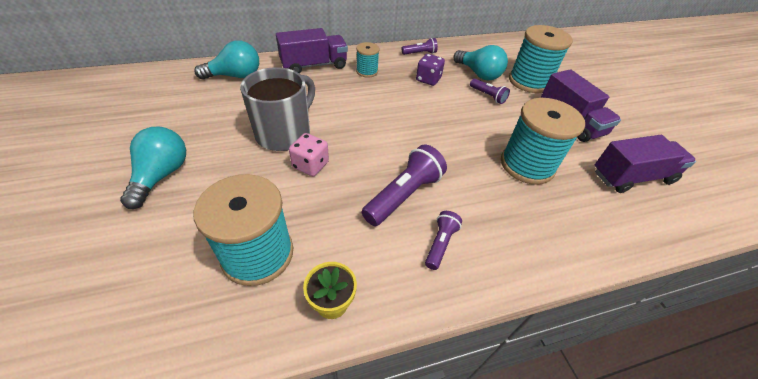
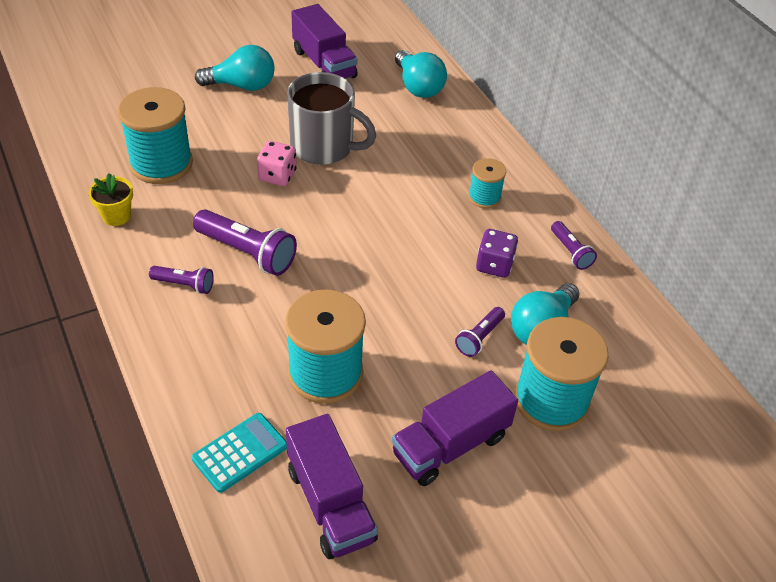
camera: 80 degrees right, 0 degrees up
purple truck [276,28,348,74] -> purple truck moved to [291,4,358,79]
none -> turquoise calculator [192,413,287,493]

